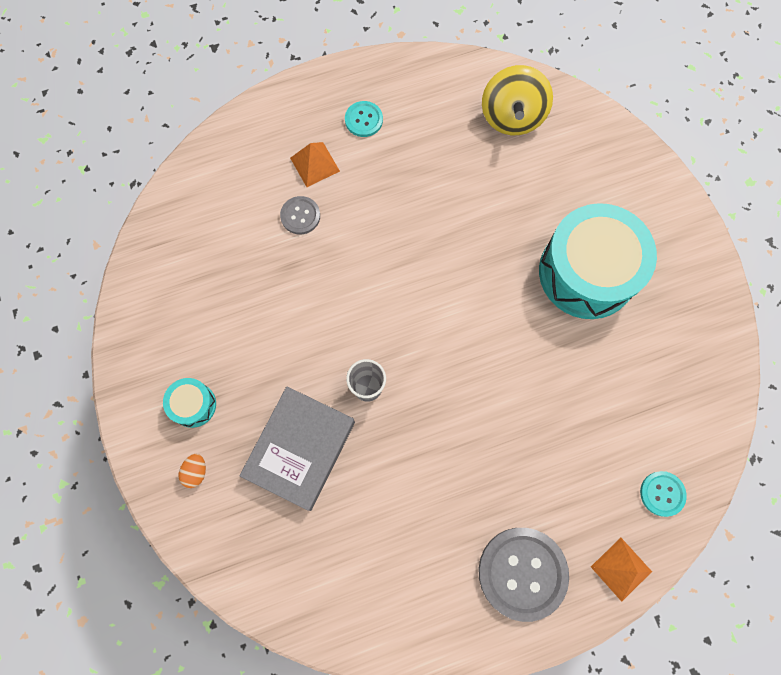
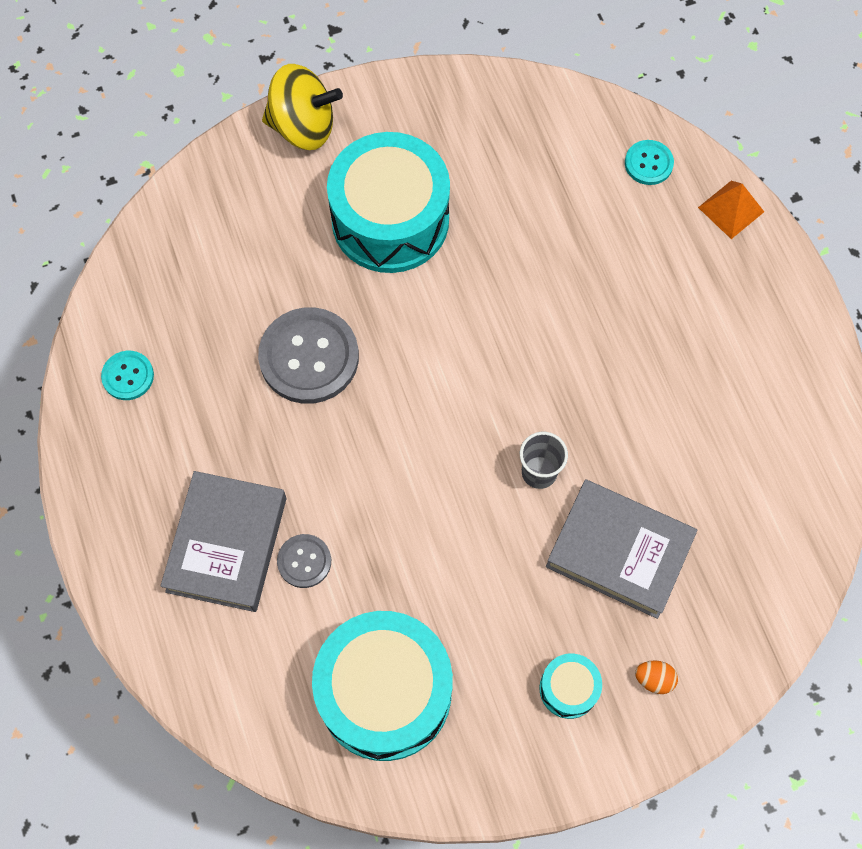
camera: 90 degrees left, 5 degrees down
orange pyramid [290,142,340,187] -> grey book [161,471,286,612]
turquoise button [345,101,383,137] -> turquoise button moved to [101,351,154,400]
grey button [478,528,569,622] -> grey button moved to [258,307,359,404]
yellow spinning top [482,65,553,135] -> yellow spinning top moved to [262,64,343,150]
none -> turquoise drum [312,611,453,761]

